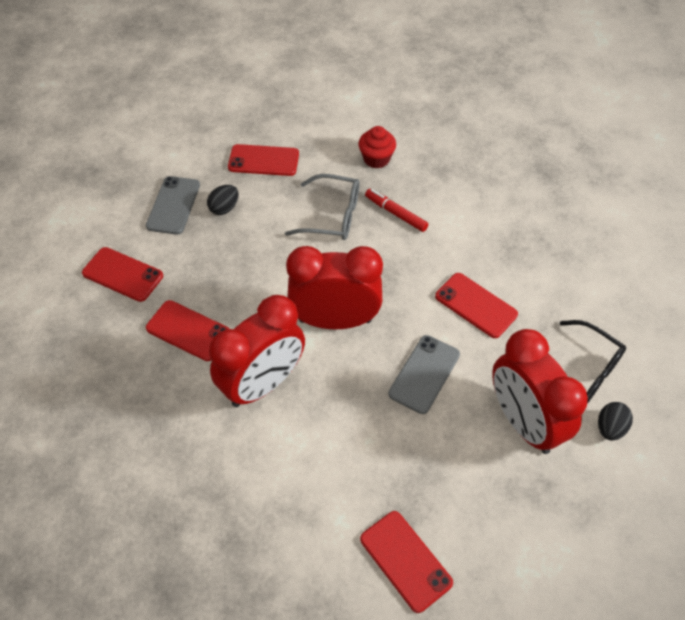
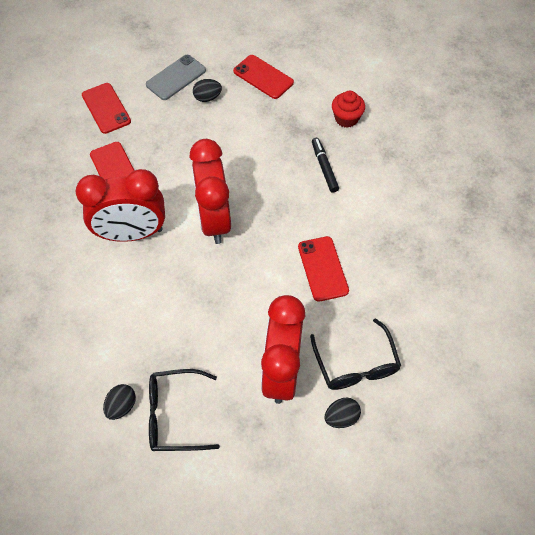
camera: 35 degrees right, 5 degrees up
grey glasses [285,174,359,240] -> none
red clock [286,246,383,329] -> red clock turned 135 degrees counterclockwise [189,139,231,244]
red phone [360,511,453,613] -> black egg [103,384,136,420]
red marker [365,189,429,232] -> black marker [312,138,339,193]
grey phone [388,335,460,414] -> none
none -> black glasses [149,369,220,451]

